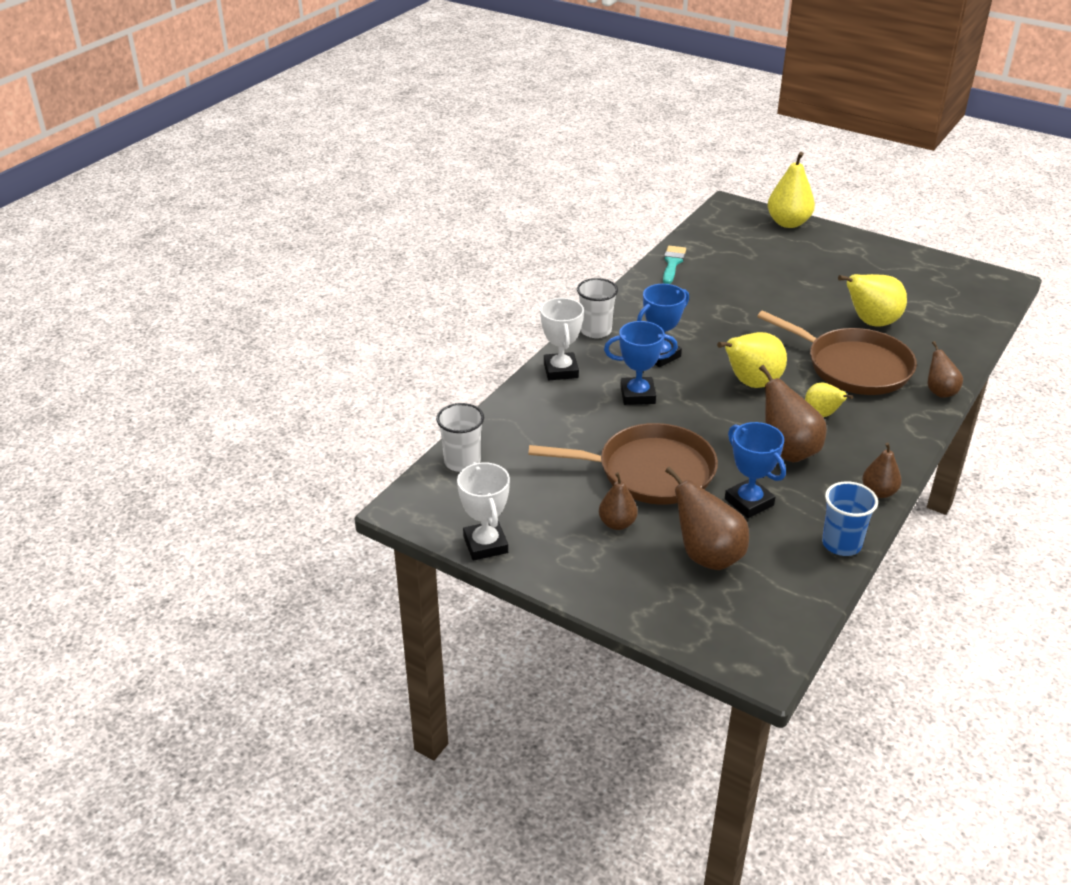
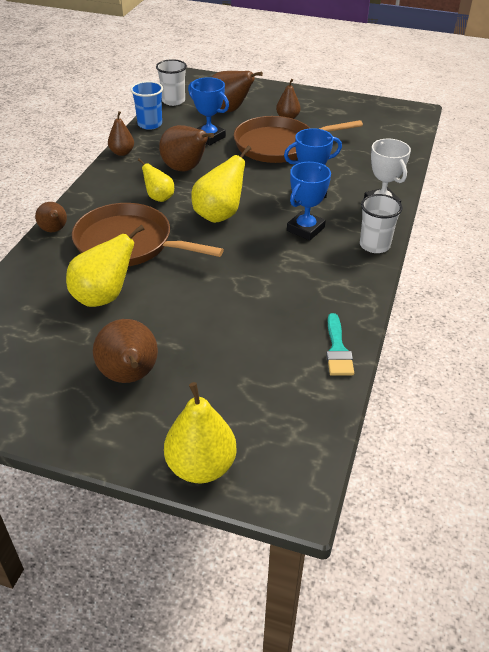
camera: 165 degrees right, 5 degrees up
white cup [436,403,484,472] -> white cup moved to [156,59,187,106]
white trophy [457,462,510,561] -> none
none -> brown pear [93,319,158,383]

